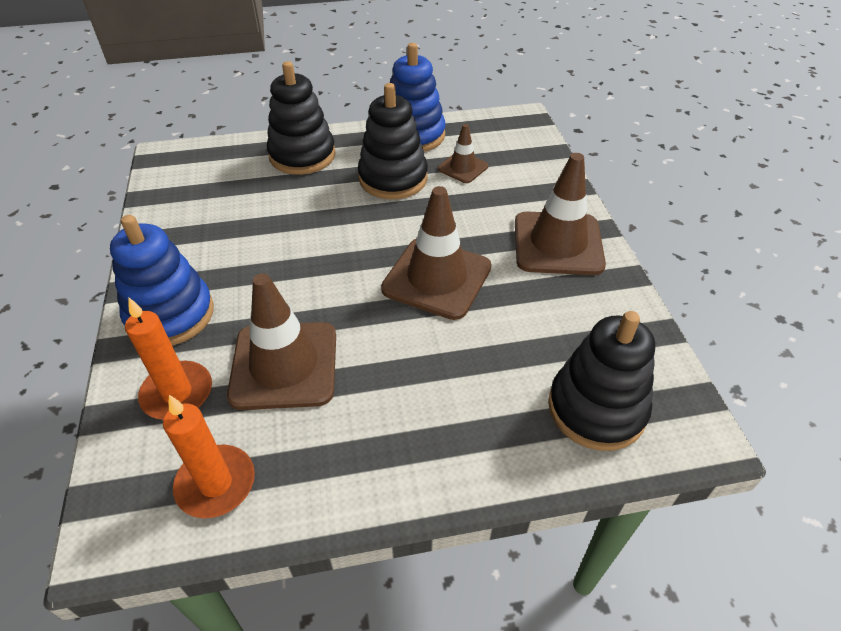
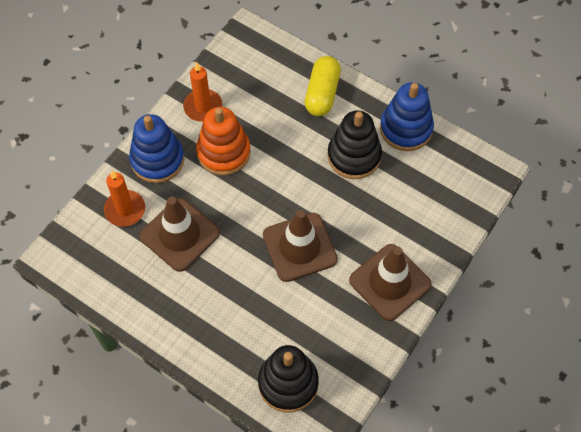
camera: 45 degrees right, 15 degrees up
orange candle [163,395,255,518] -> orange candle moved to [183,62,222,122]
black stacking toy [267,61,336,175] -> yellow capsule [305,56,341,116]
brown traffic cone [438,124,488,183] -> none
none -> orange stacking toy [196,107,251,176]

